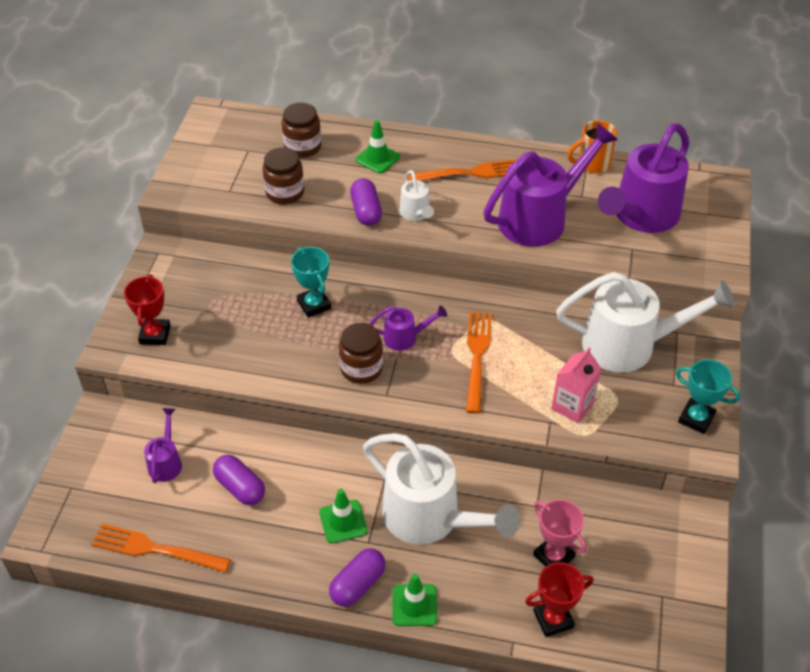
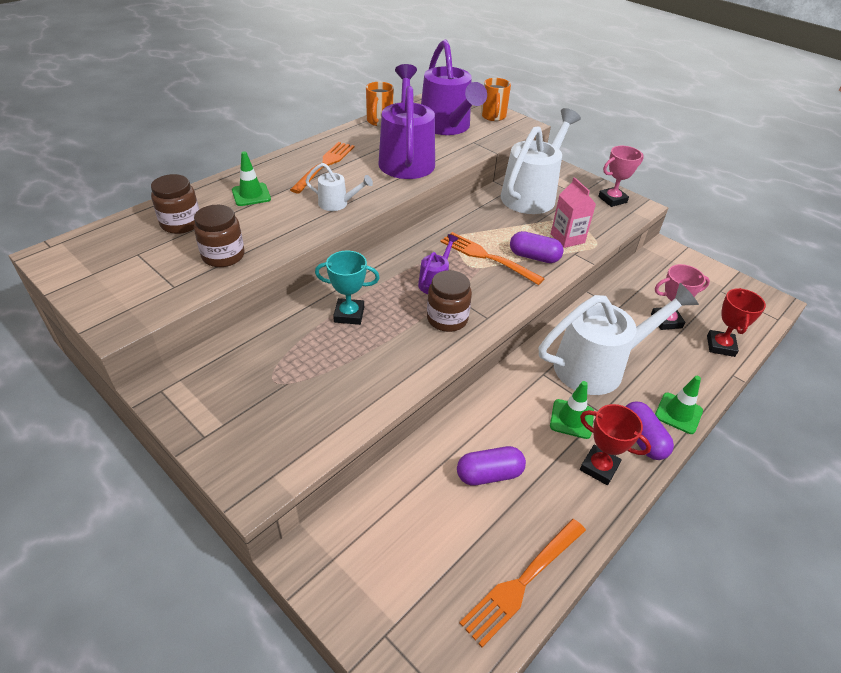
camera: 60 degrees left, 5 degrees down
red trophy [124,274,171,345] -> red trophy moved to [580,404,651,485]
purple watering can [144,408,182,483] -> none
purple capsule [350,179,382,226] -> purple capsule moved to [510,231,563,263]
turquoise trophy [676,359,740,434] -> pink trophy [598,146,644,207]
none -> orange mug [481,78,511,121]

